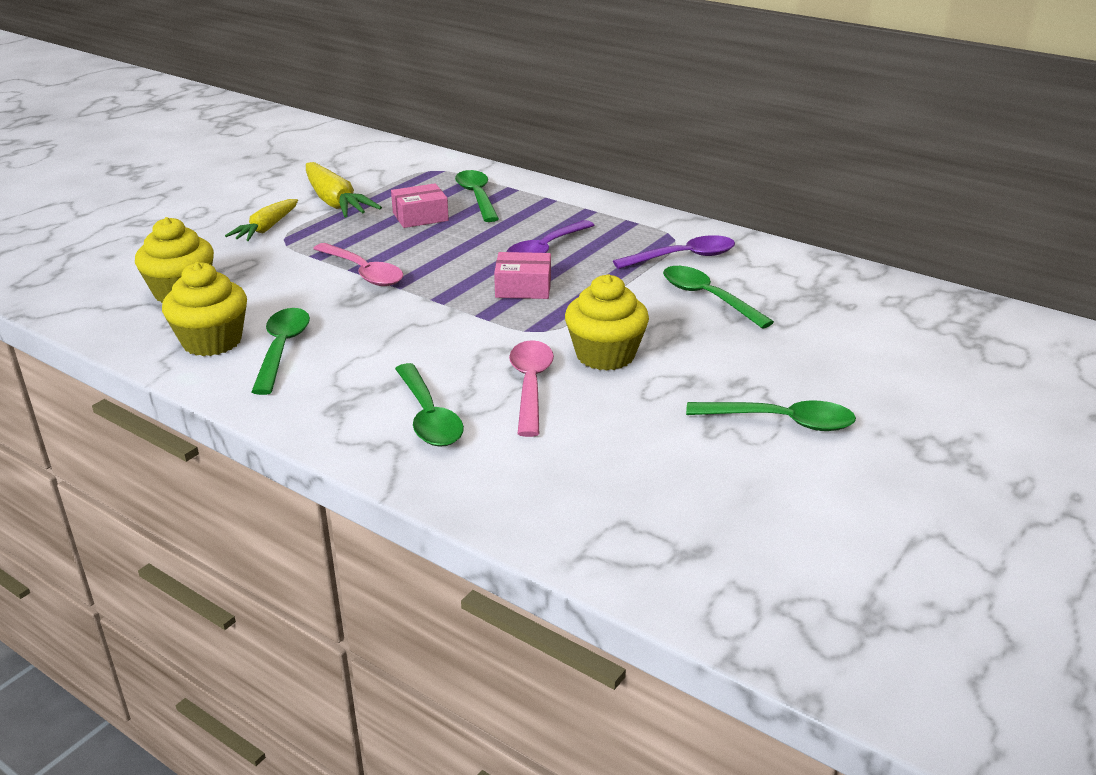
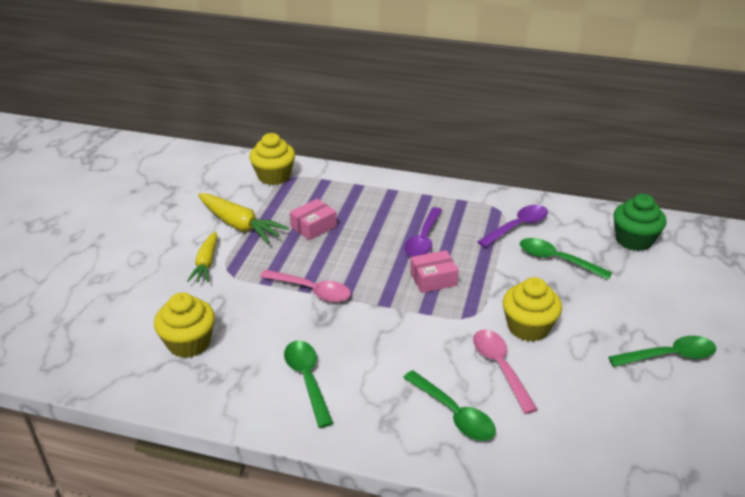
camera: 20 degrees left, 5 degrees up
yellow cupcake [162,262,247,356] -> yellow cupcake moved to [249,133,295,185]
green spoon [455,170,499,222] -> none
none -> green cupcake [613,194,667,251]

